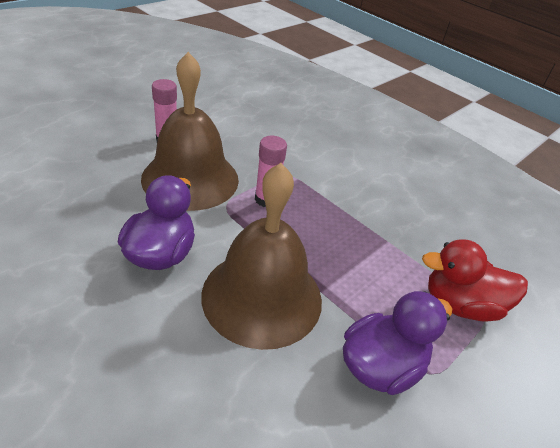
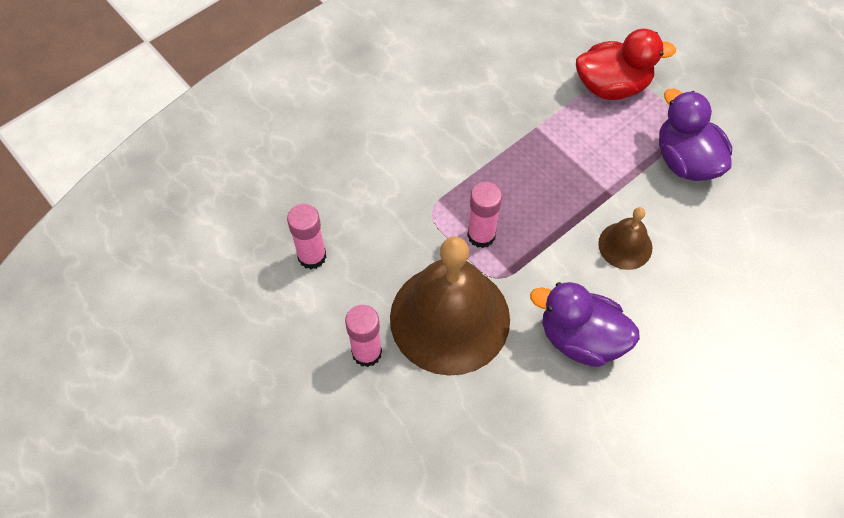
camera: 80 degrees left, 20 degrees up
brown bell [201,163,322,350] -> brown bell [598,207,652,270], size x0.47
red duck [422,240,528,322] -> red duck turned 105 degrees counterclockwise [576,29,676,100]
none -> pink glue stick [287,204,326,269]

